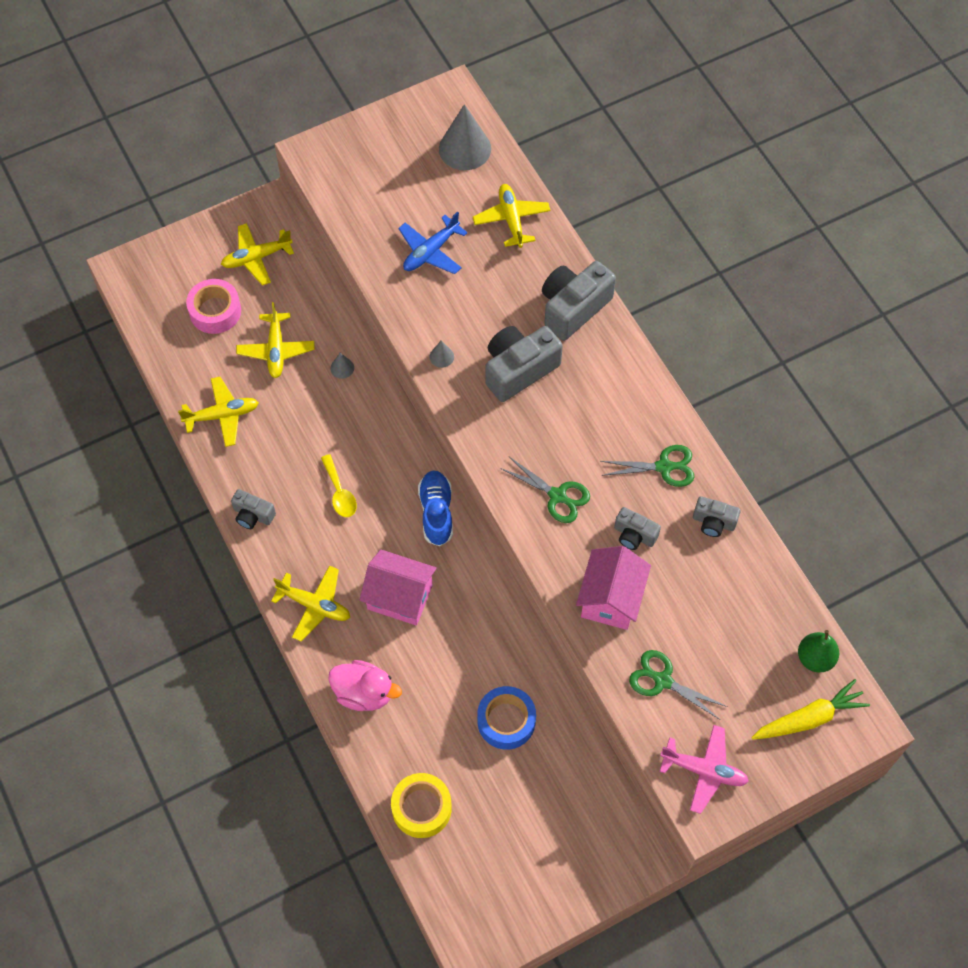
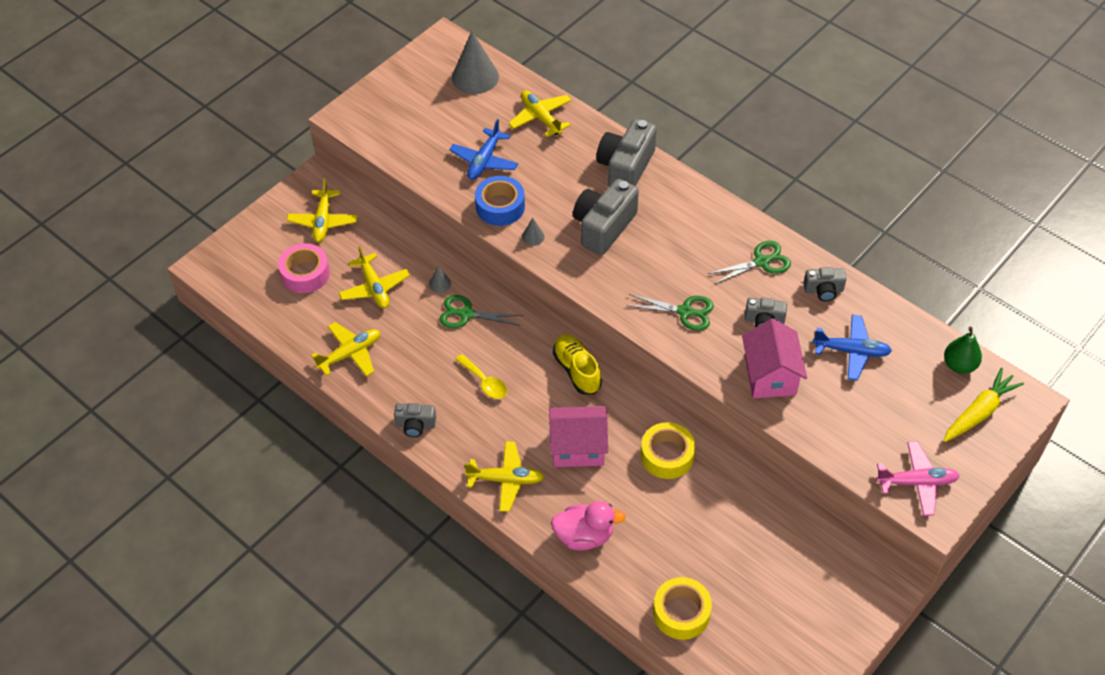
camera: 20 degrees left, 10 degrees down
yellow plane [221,223,294,285] -> yellow plane turned 45 degrees counterclockwise [287,179,358,243]
blue shoe [418,470,453,546] -> yellow shoe [553,334,602,395]
blue tape [477,686,536,750] -> blue tape moved to [475,176,525,226]
green scissors [629,650,728,720] -> green scissors moved to [439,295,523,328]
none -> yellow tape [641,422,695,479]
none -> blue plane [813,315,892,380]

